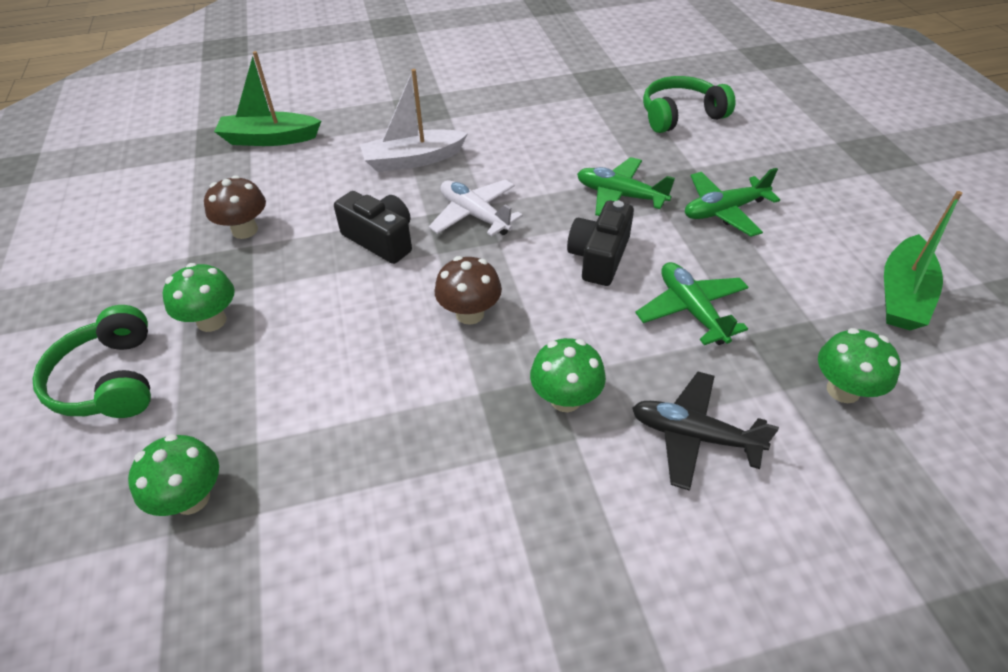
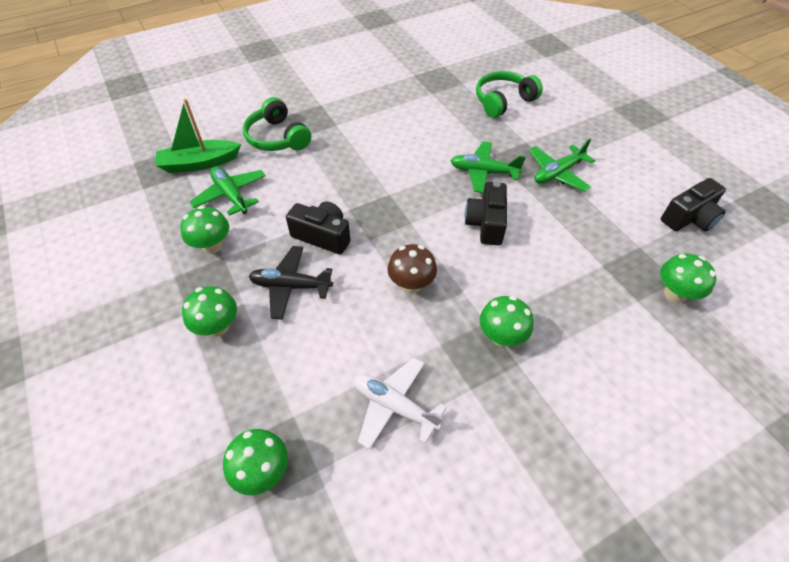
camera: 15 degrees left, 5 degrees up
green headphones [32,305,151,418] -> green headphones moved to [243,97,311,151]
brown mushroom [204,175,266,239] -> green mushroom [180,206,229,254]
white boat [360,69,468,172] -> none
white plane [428,179,523,236] -> white plane moved to [354,358,447,450]
black plane [632,372,779,491] -> black plane moved to [249,246,333,320]
green plane [635,262,749,345] -> green plane moved to [190,167,266,216]
green boat [884,191,962,330] -> black camera [661,178,726,231]

